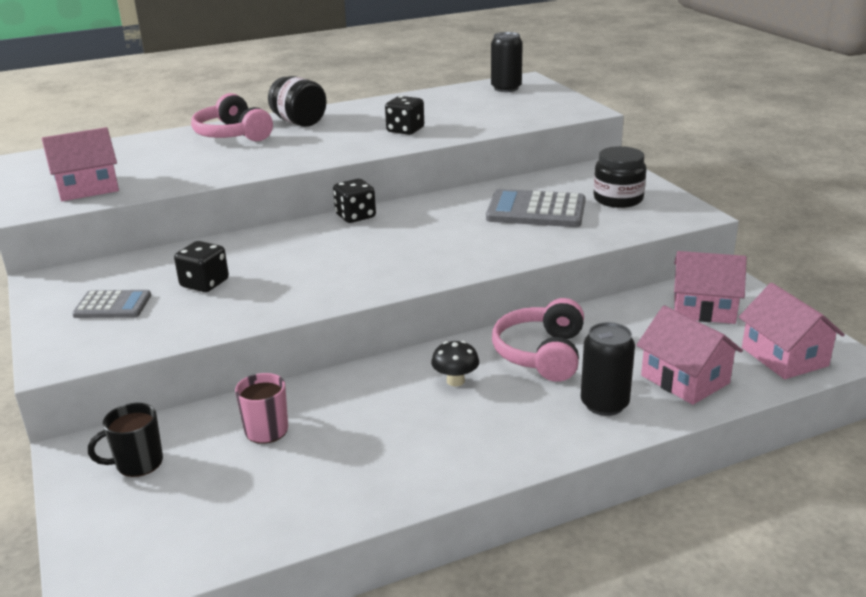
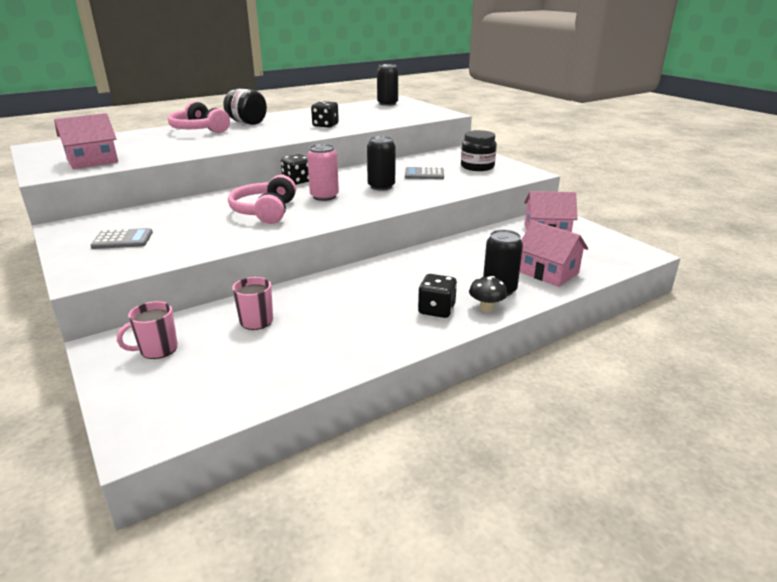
camera: 10 degrees left, 0 degrees up
black mug [88,403,163,477] -> pink mug [117,301,178,359]
black dice [174,241,229,292] -> black dice moved to [418,274,457,318]
black mushroom [431,341,479,386] -> black mushroom moved to [469,276,507,312]
grey calculator [486,189,585,227] -> grey calculator [405,167,444,179], size x0.60
pink headphones [492,298,584,382] -> pink headphones moved to [228,175,296,224]
pink house [739,283,845,379] -> none
none -> pink can [307,144,339,201]
none -> black can [367,136,396,191]

